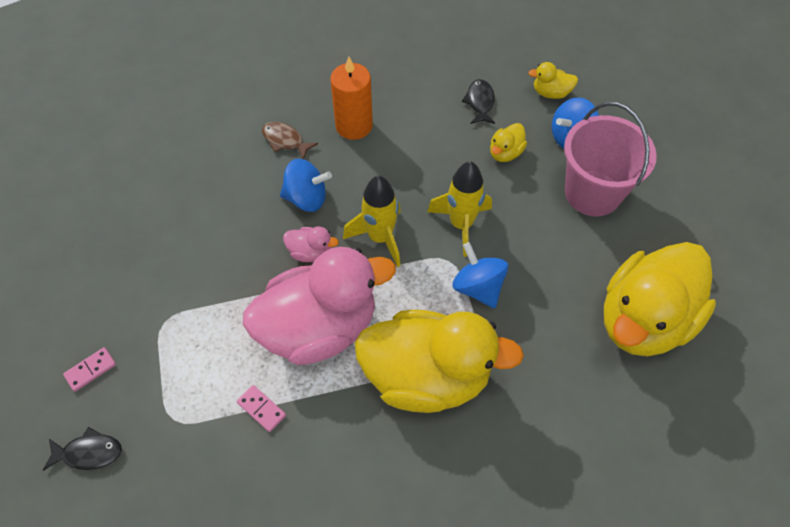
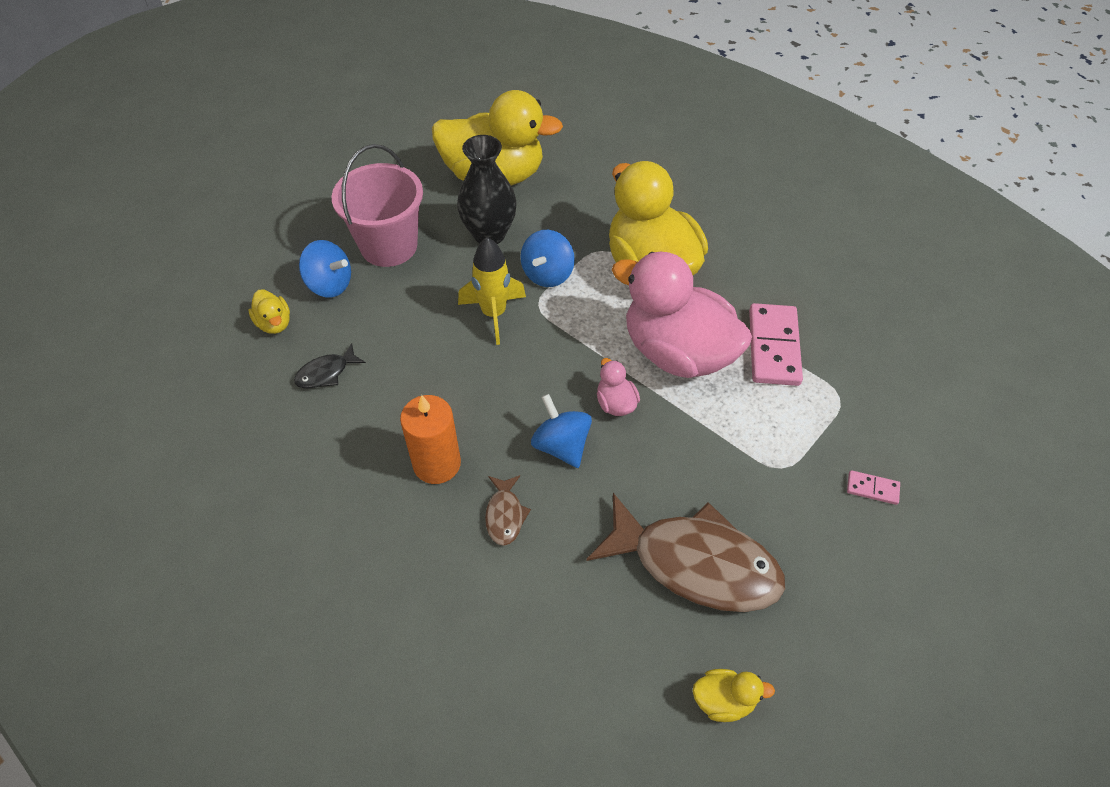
camera: 125 degrees left, 5 degrees down
black fish [43,427,122,471] -> none
pink domino [237,385,286,432] -> pink domino [749,303,803,386], size x2.12
yellow rocket [343,176,401,267] -> none
yellow duck [490,123,527,162] -> yellow duck moved to [693,669,775,722]
none -> black vase [457,135,517,244]
none -> brown fish [586,493,785,612]

